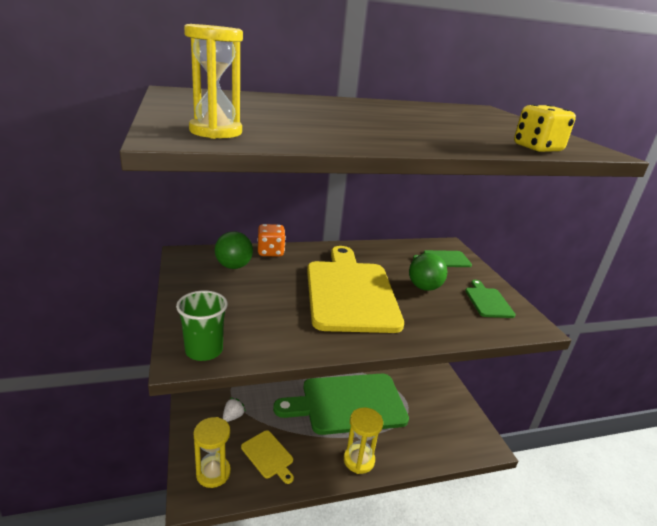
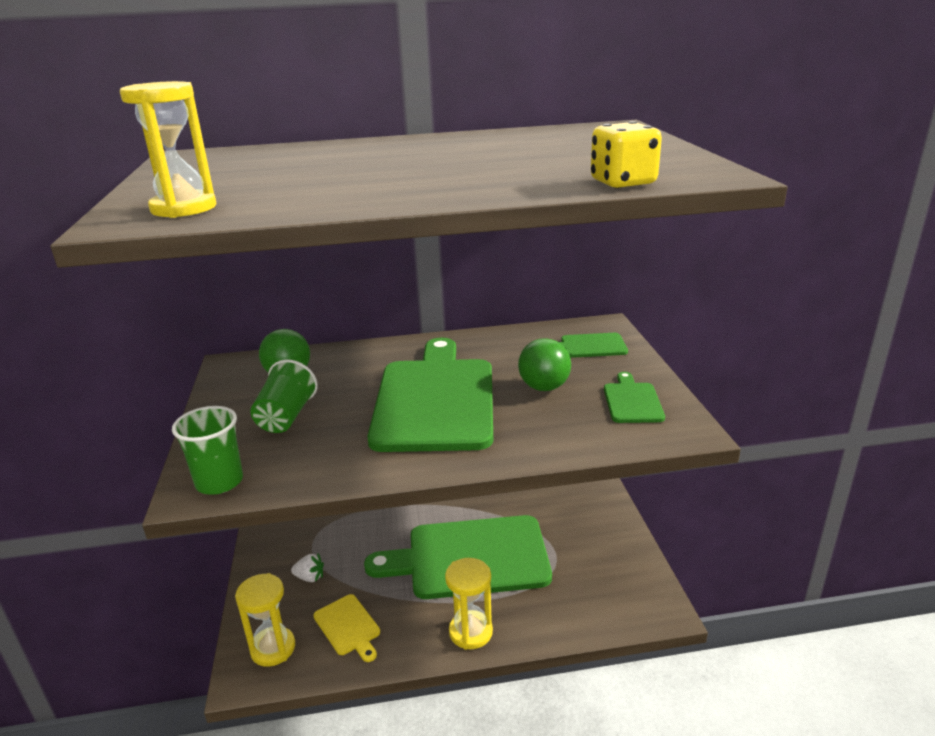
camera: 10 degrees right, 0 degrees up
white strawberry [223,398,246,422] -> white strawberry turned 60 degrees clockwise [291,554,324,582]
orange dice [257,224,286,257] -> none
yellow cutting board [307,246,404,333] -> green cutting board [367,338,493,452]
none -> green cup [251,359,318,433]

